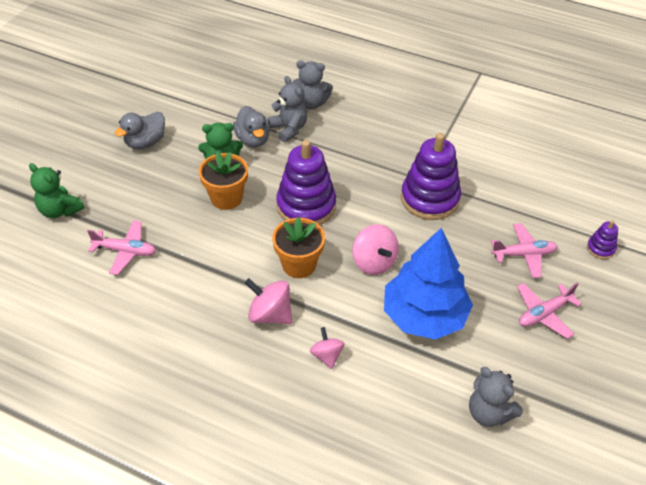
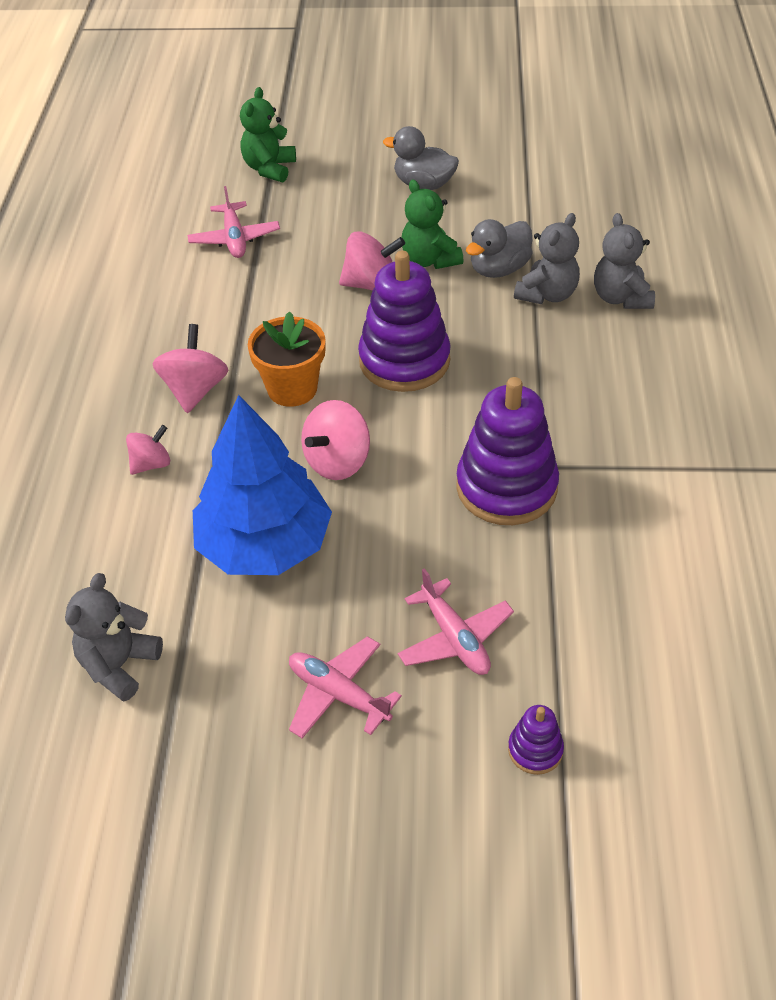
camera: 70 degrees right, 0 degrees up
orange flower pot [199,151,248,210] -> pink spinning top [339,231,405,291]

